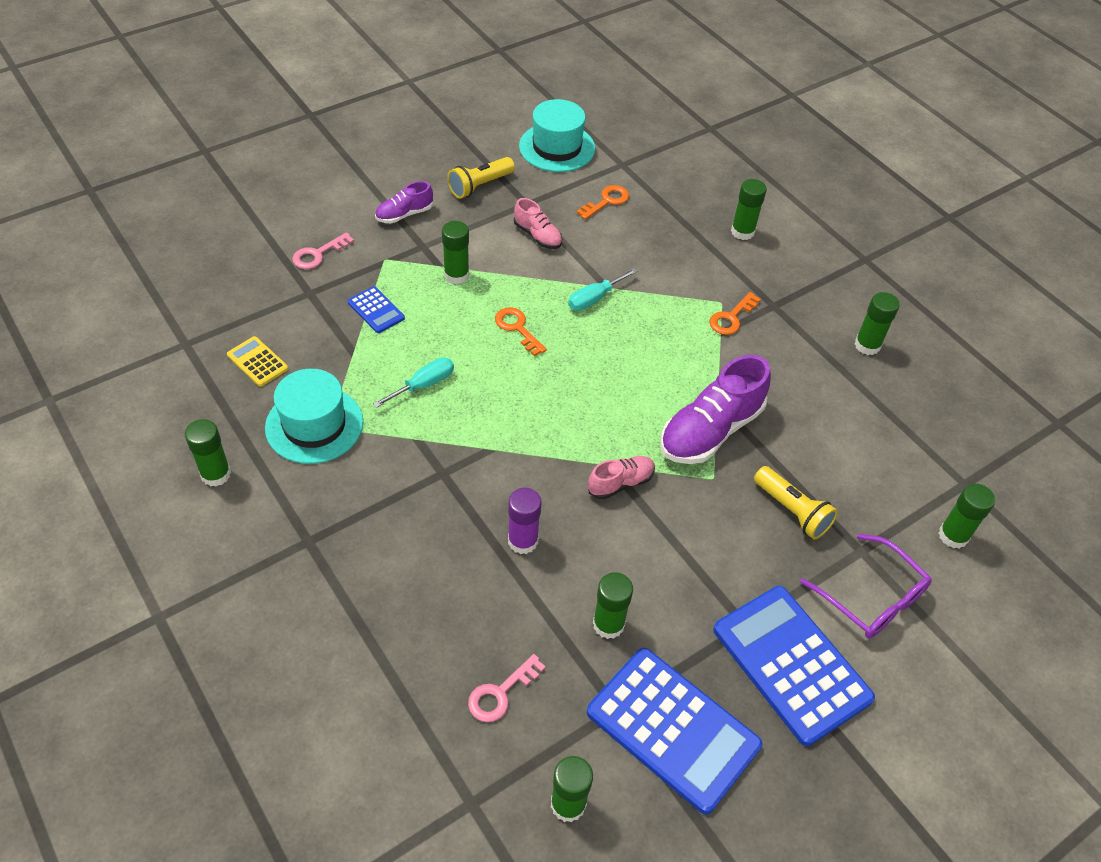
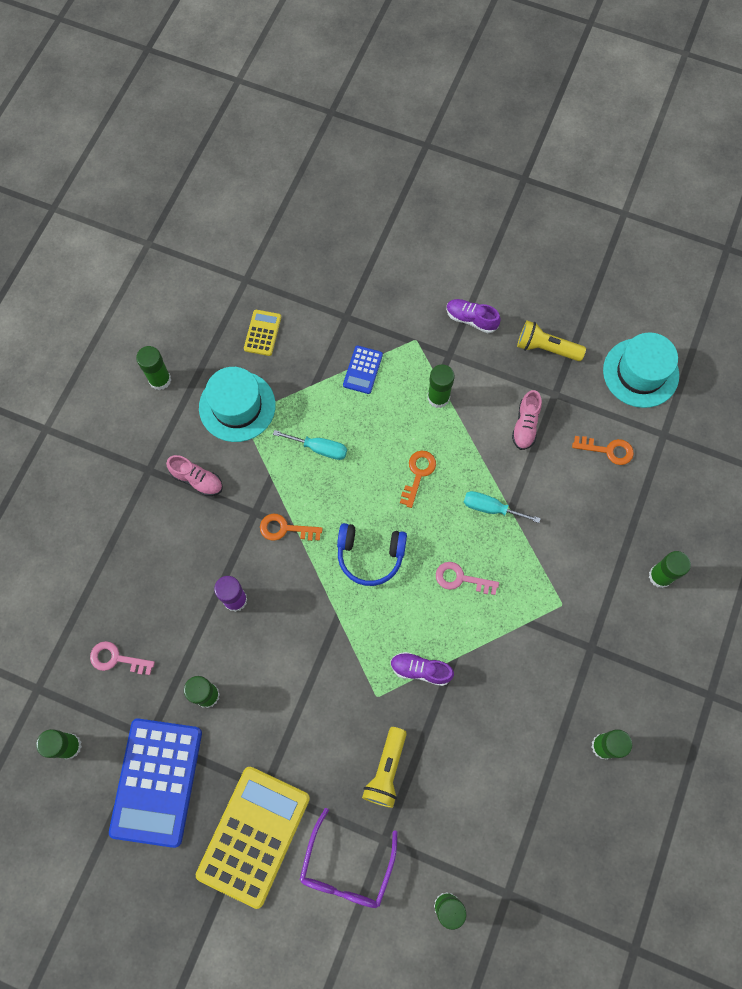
camera: 60 degrees right, 20 degrees up
pink key [292,232,354,269] -> pink key moved to [436,562,499,595]
pink shoe [588,456,655,499] -> pink shoe moved to [166,455,223,496]
purple shoe [660,355,771,464] -> purple shoe [391,652,454,686], size x0.53
orange key [709,292,761,335] -> orange key moved to [260,514,323,541]
blue calculator [713,586,875,746] -> yellow calculator [196,767,310,909]
none -> blue headphones [337,523,407,586]

